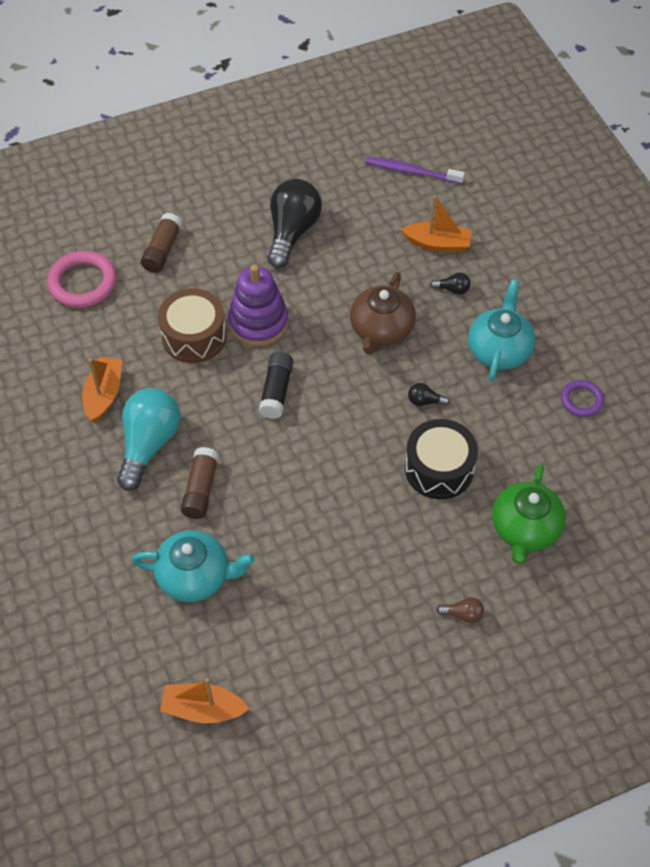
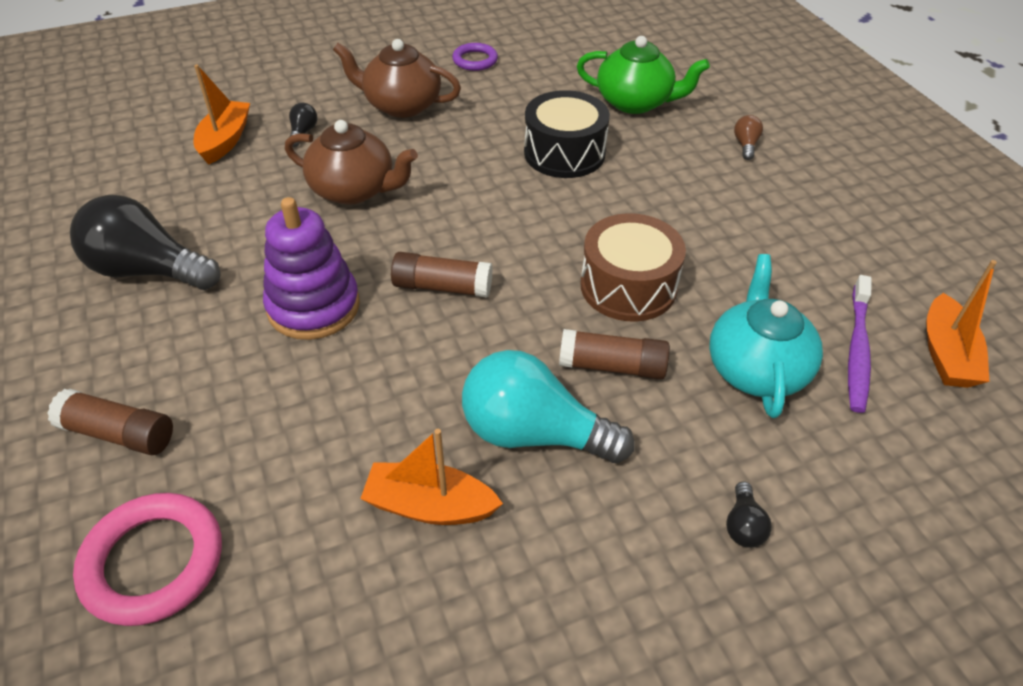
camera: 90 degrees left, 10 degrees down
brown drum [158,288,227,363] -> brown drum moved to [580,213,686,321]
black glue stick [259,352,293,419] -> brown glue stick [391,252,493,297]
purple toothbrush [365,157,465,184] -> purple toothbrush moved to [848,275,872,413]
black light bulb [408,383,450,406] -> black light bulb moved to [726,482,772,548]
turquoise teapot [468,280,535,381] -> brown teapot [333,39,461,118]

